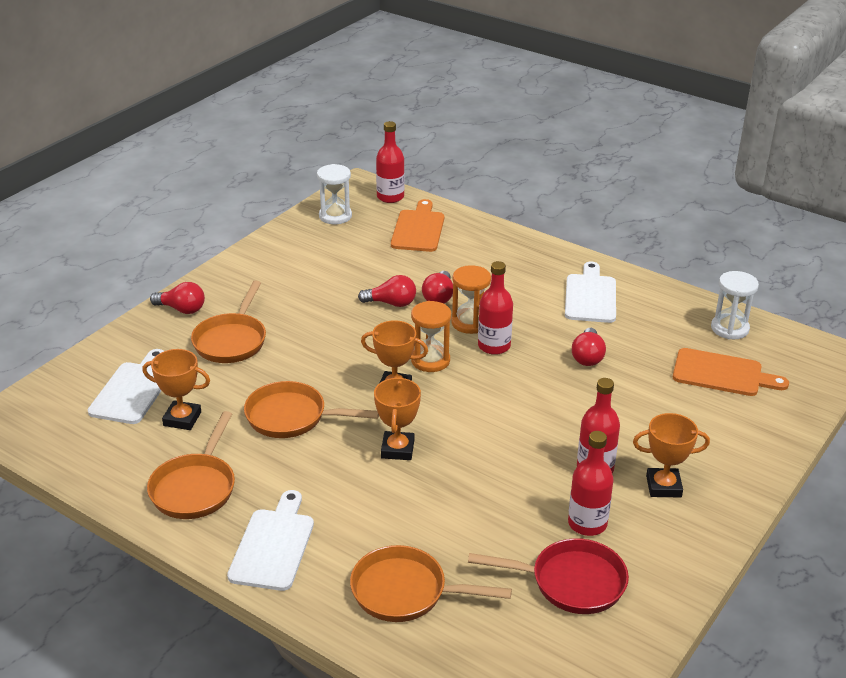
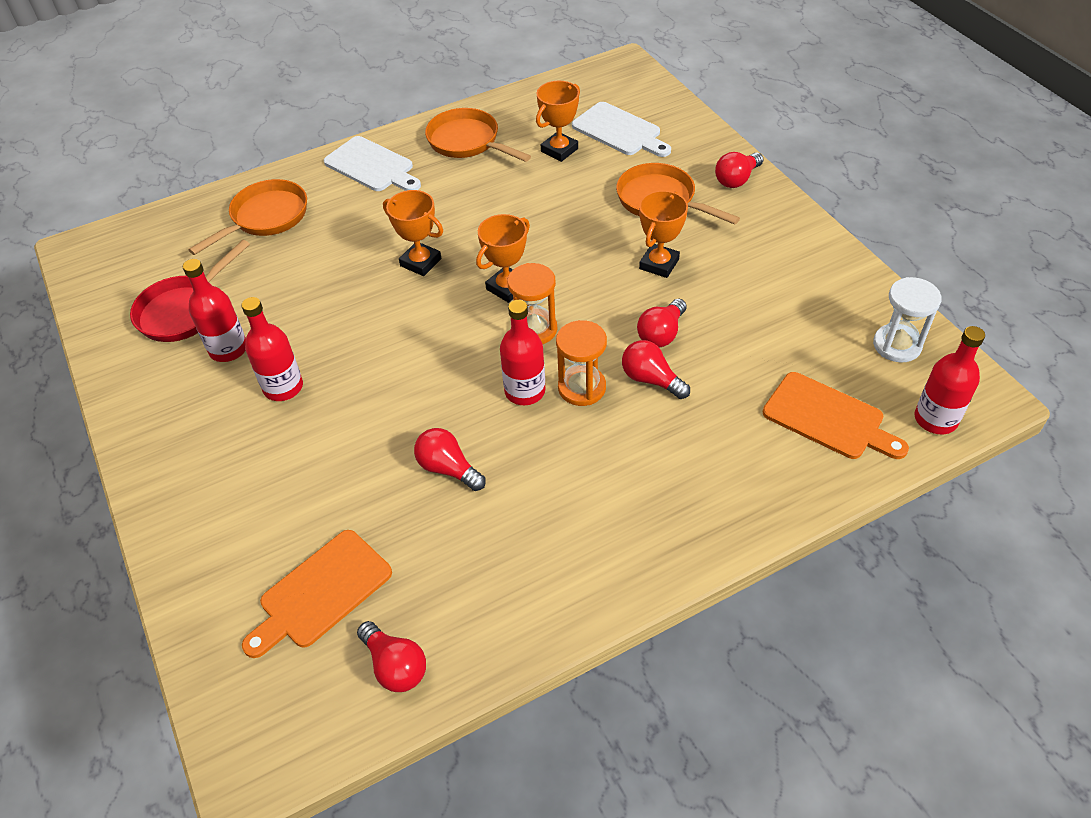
camera: 120 degrees right, 15 degrees up
orange pan [244,381,379,438] -> none
white cutting board [565,262,616,323] -> none
orange trophy [633,413,710,497] -> orange trophy moved to [639,191,688,278]
white hourglass [711,271,759,339] -> red light bulb [357,621,426,692]

